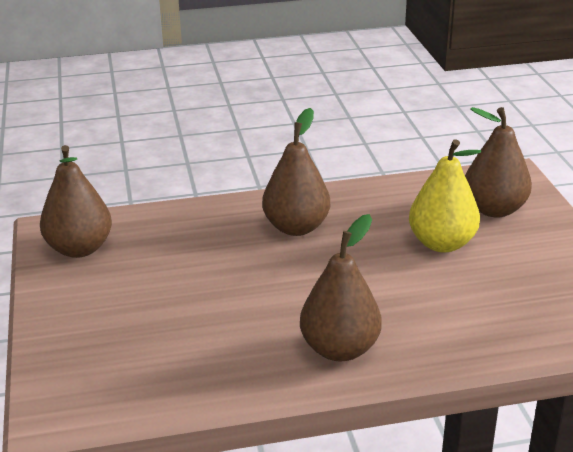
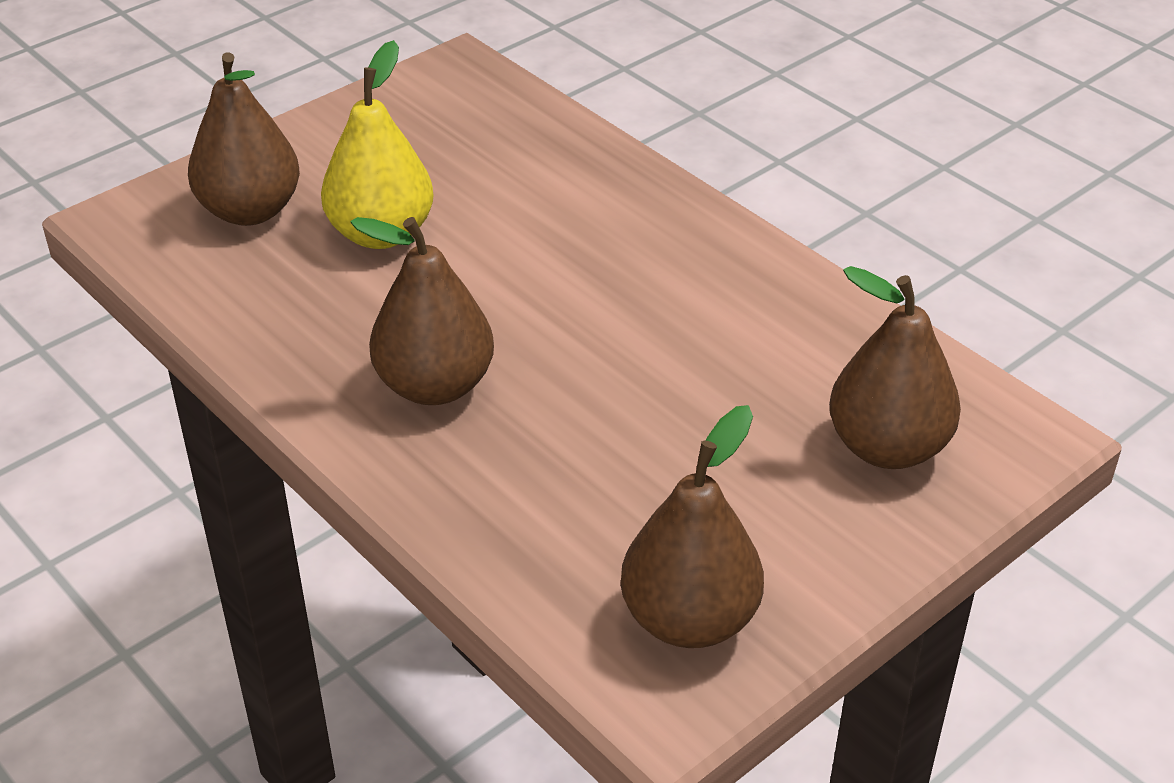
camera: 120 degrees left, 10 degrees up
brown pear [300,214,382,361] -> brown pear moved to [829,266,961,469]

